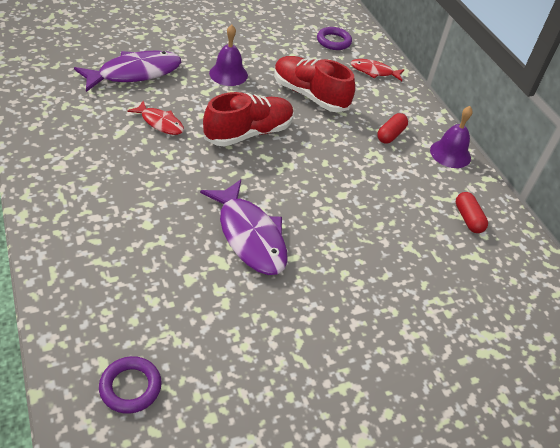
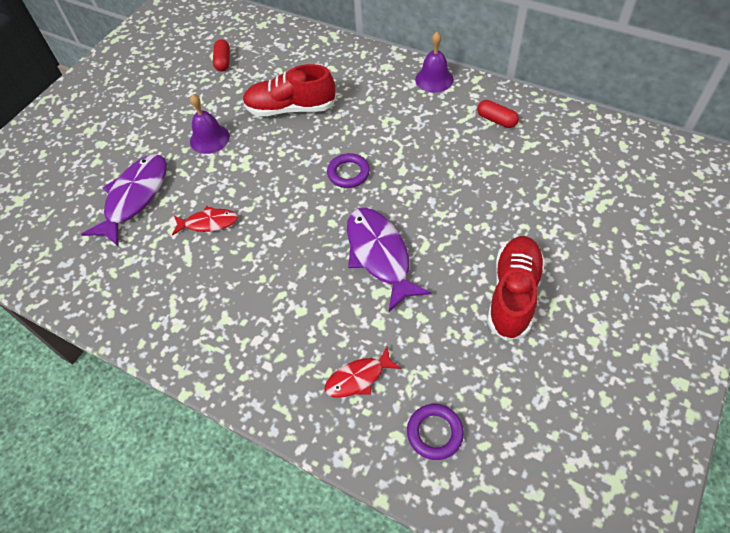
camera: 30 degrees left, 10 degrees up
purple fish [200,179,288,275] -> purple fish turned 135 degrees counterclockwise [347,208,432,312]
red shoe [203,92,294,147] -> red shoe moved to [487,236,545,341]
purple ring [317,27,352,50] -> purple ring moved to [327,153,370,188]
red fish [350,59,404,81] -> red fish moved to [324,346,401,398]
red capsule [377,113,408,144] -> red capsule moved to [213,39,230,71]

